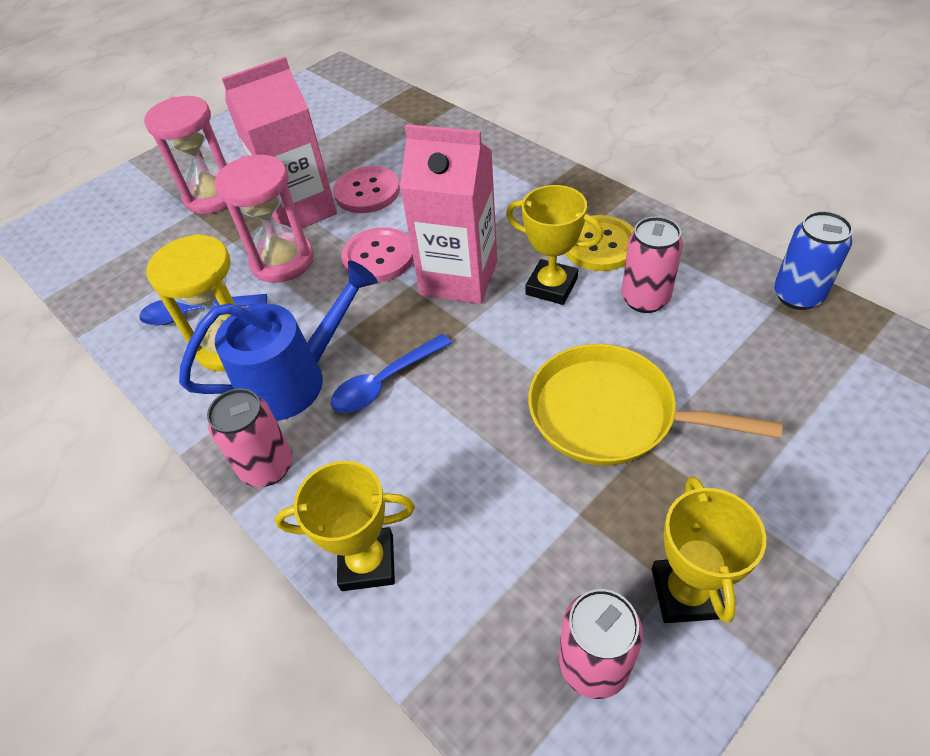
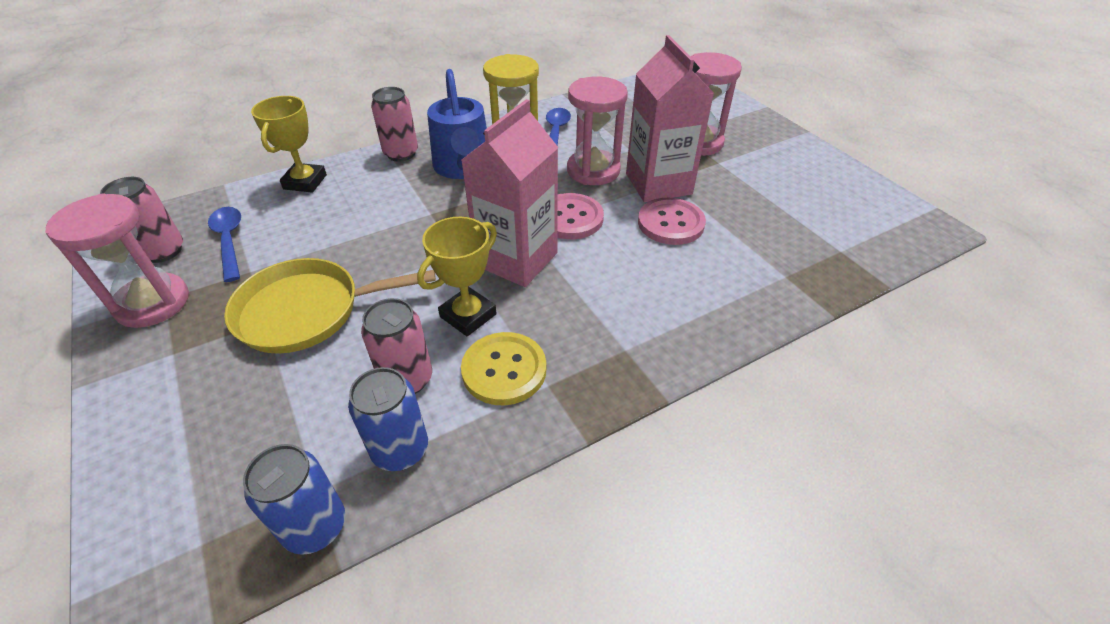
camera: 100 degrees right, 5 degrees down
blue spoon [331,334,452,413] -> blue spoon moved to [208,207,241,282]
yellow pan [528,344,782,466] -> yellow pan turned 135 degrees counterclockwise [224,258,436,354]
yellow trophy [652,476,766,623] -> pink hourglass [45,193,189,328]
none -> blue can [348,367,428,471]

